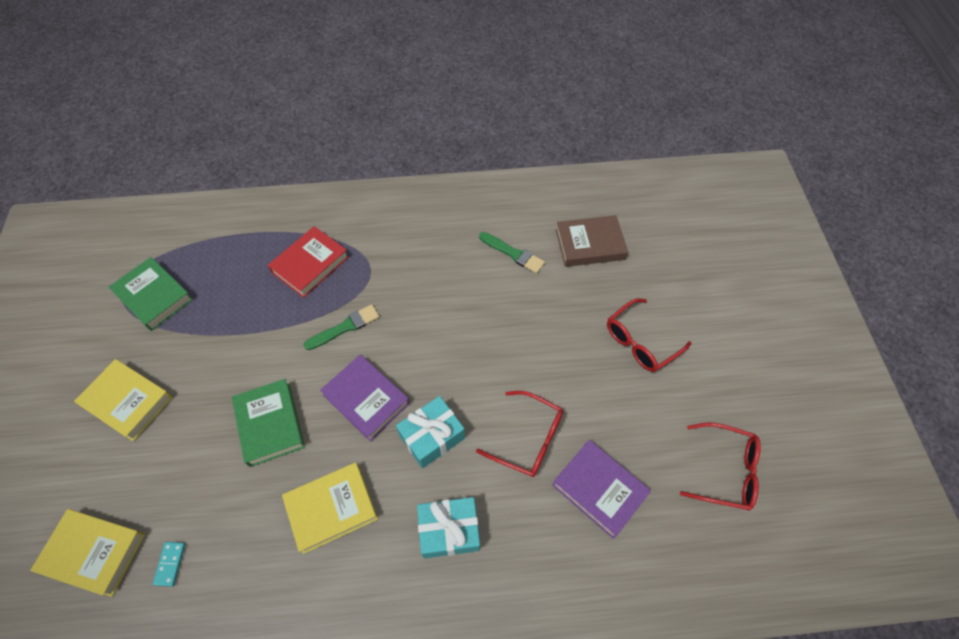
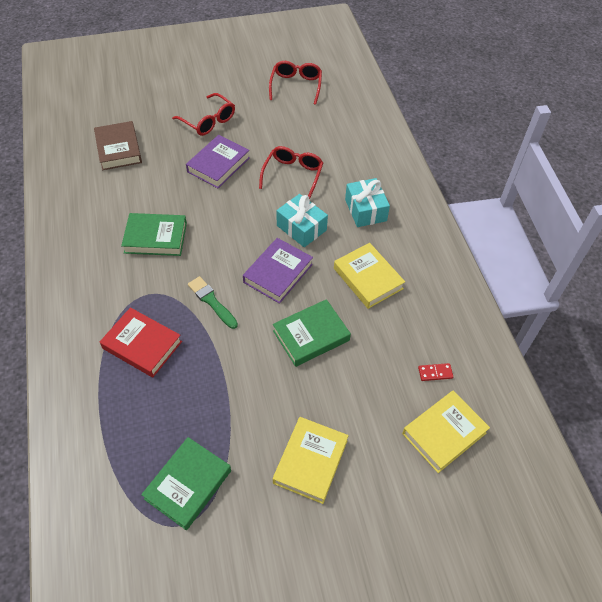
camera: 100 degrees left, 5 degrees down
yellow book [30,509,145,597] -> yellow book turned 45 degrees clockwise [402,391,490,473]
turquoise domino [153,542,185,587] -> red domino [418,363,453,381]
green brush [479,232,545,274] -> none
purple book [552,440,651,539] -> purple book moved to [186,135,250,188]
none -> green book [121,213,187,256]

